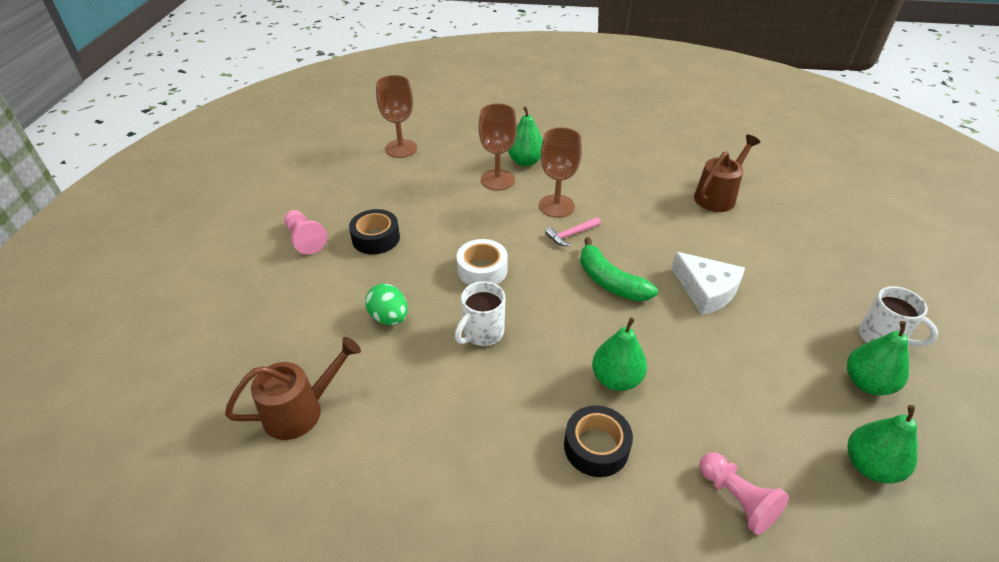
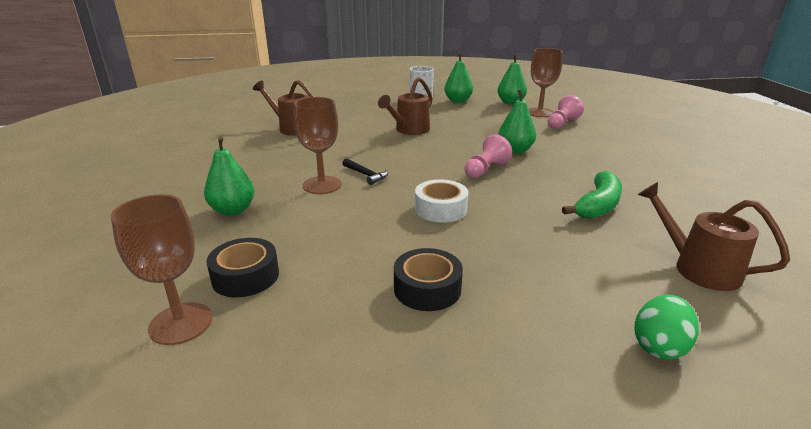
camera: 105 degrees left, 15 degrees down
pink pawn [284,210,327,255] -> pink pawn moved to [464,134,512,178]
green egg [365,284,408,325] -> green egg moved to [634,295,699,360]
white mug [455,281,505,346] -> none
brown goblet [478,103,517,190] -> brown goblet moved to [528,48,563,117]
pink hammer [545,217,601,246] -> black hammer [342,158,388,185]
black tape [564,405,633,477] -> black tape moved to [206,238,279,297]
green banana [580,237,658,301] -> green banana moved to [562,171,622,219]
white cheese [671,252,745,315] -> brown watering can [378,77,433,135]

